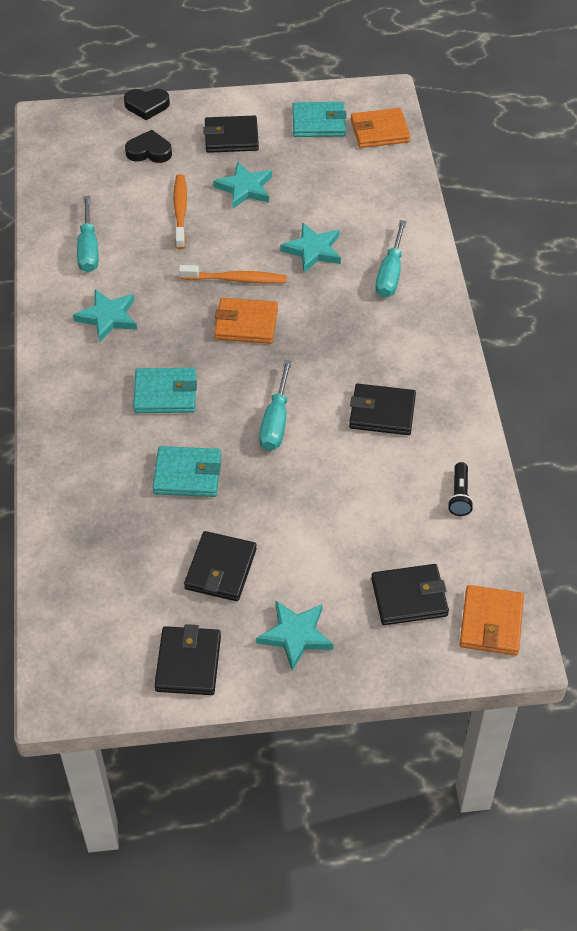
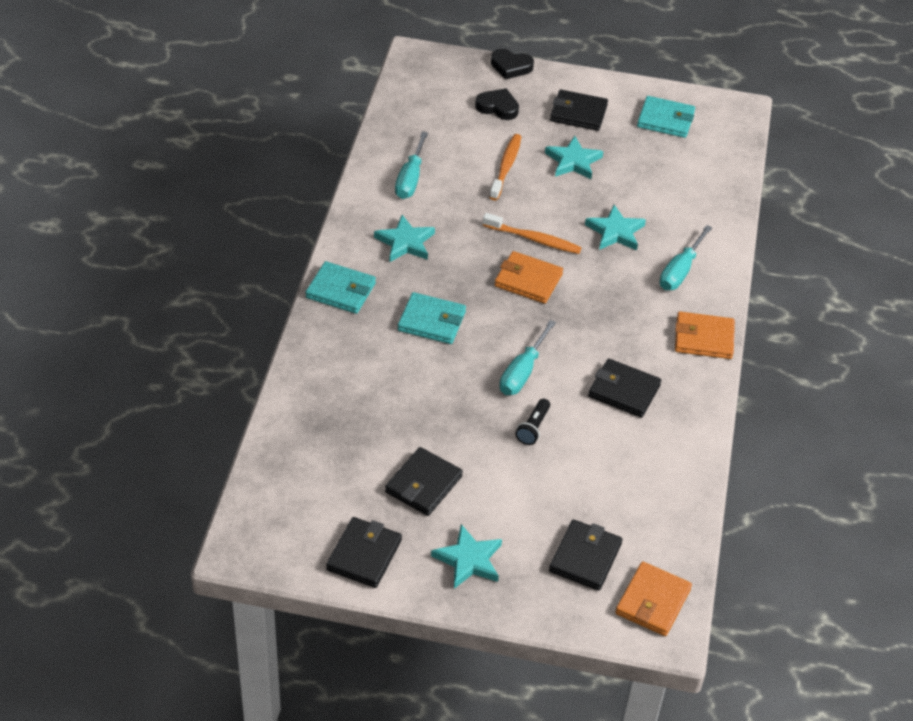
camera: 15 degrees right, 5 degrees down
turquoise wallet [153,446,221,497] -> turquoise wallet moved to [305,261,376,314]
orange wallet [351,108,410,148] -> orange wallet moved to [675,312,735,359]
black wallet [371,564,449,625] -> black wallet turned 75 degrees counterclockwise [549,519,622,591]
black flashlight [448,462,474,516] -> black flashlight moved to [515,399,550,445]

